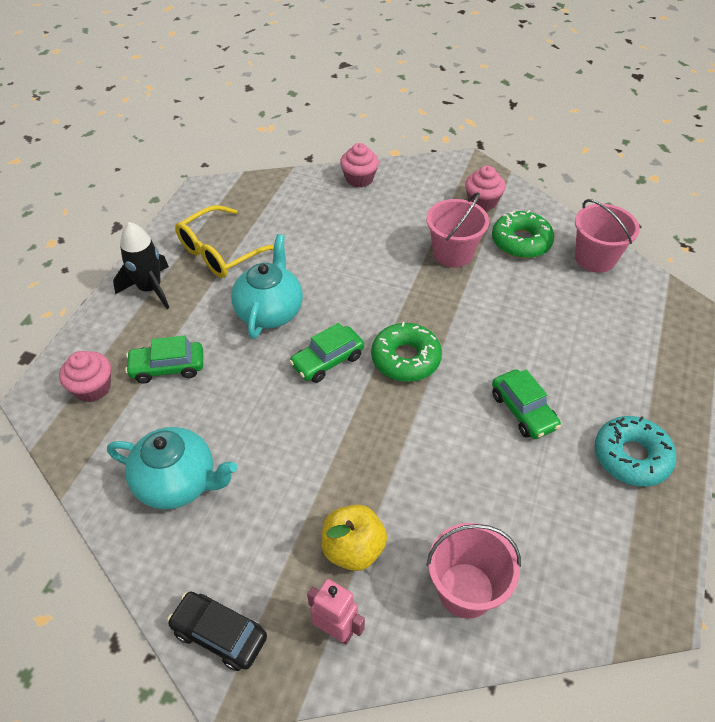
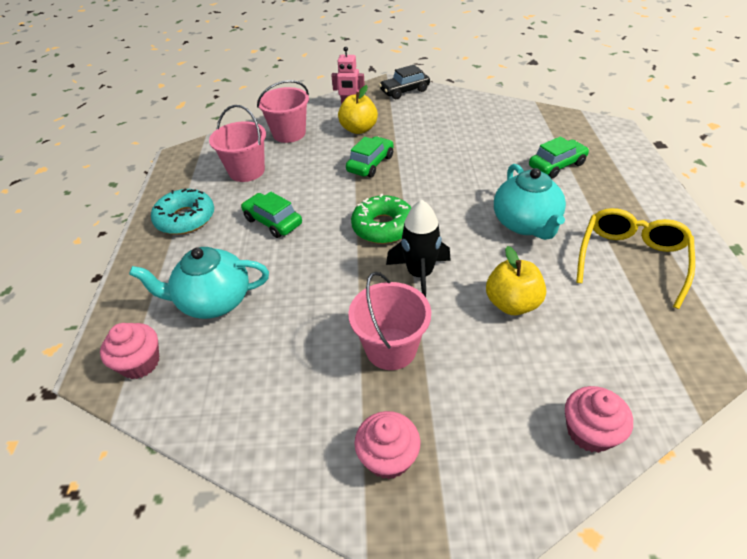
camera: 160 degrees right, 5 degrees down
pink cupcake [59,351,111,402] -> pink cupcake moved to [100,323,159,379]
turquoise teapot [107,427,237,509] -> turquoise teapot moved to [129,247,269,319]
black rocket [113,222,169,309] -> black rocket moved to [386,200,451,297]
black car [167,591,267,671] -> black car turned 150 degrees clockwise [379,65,430,99]
green car [289,323,364,383] -> green car moved to [346,136,394,177]
green donut [492,210,554,258] -> none
pink bucket [575,199,640,273] -> pink bucket moved to [209,105,266,182]
none -> yellow apple [486,246,546,315]

